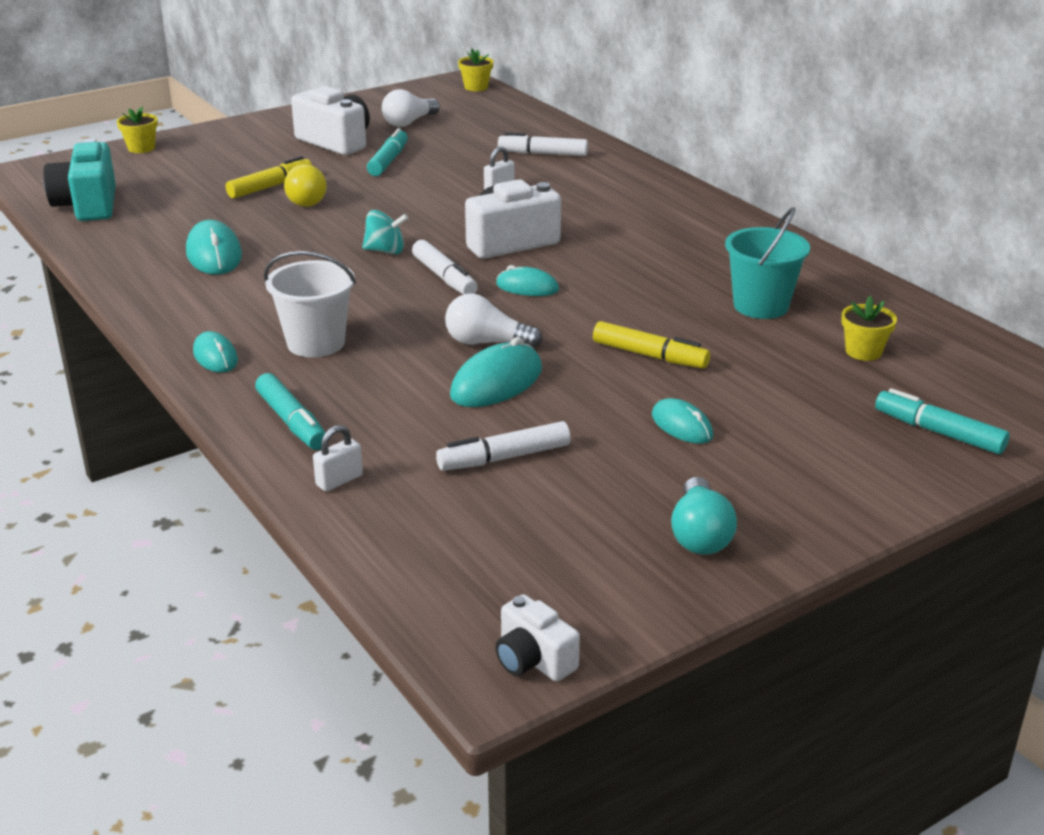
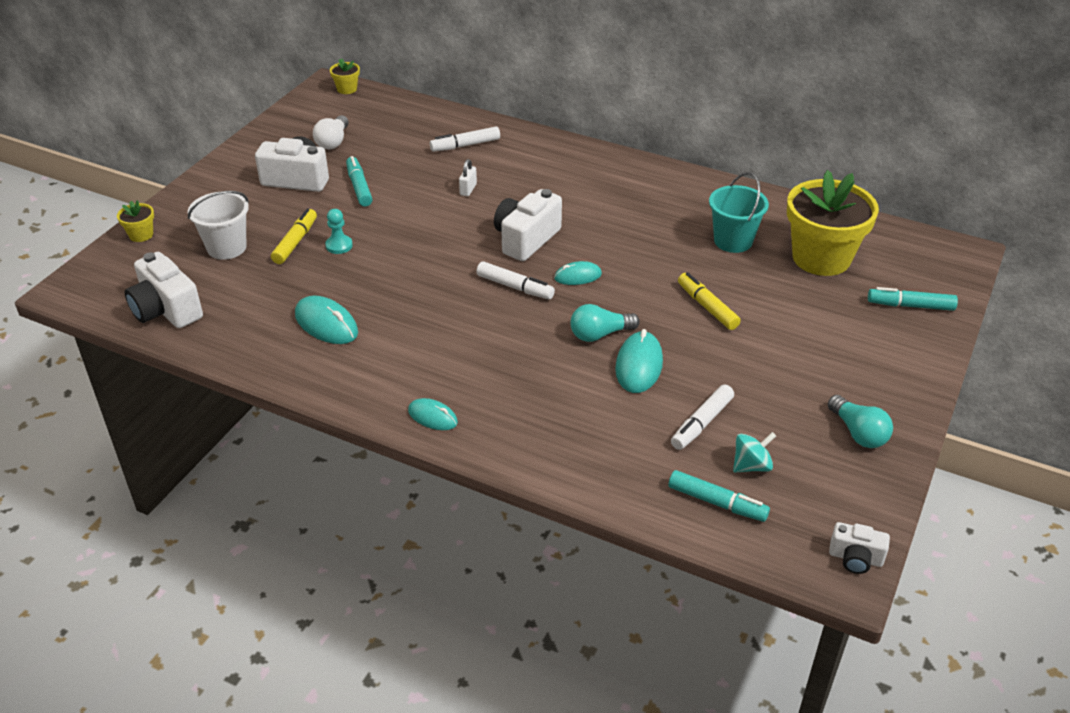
camera: 30 degrees left, 10 degrees up
turquoise camera [43,139,116,221] -> white camera [125,252,203,328]
turquoise marker [255,373,326,450] -> turquoise marker moved to [669,470,770,522]
white bucket [264,251,356,357] -> white bucket moved to [188,191,249,260]
yellow light bulb [284,164,327,207] -> turquoise pawn [325,209,353,254]
white padlock [313,425,363,491] -> none
turquoise spinning top [362,210,408,254] -> turquoise spinning top moved to [733,432,776,473]
white light bulb [445,294,543,348] -> turquoise light bulb [571,304,640,342]
yellow marker [593,321,710,369] -> yellow marker turned 120 degrees counterclockwise [678,272,741,330]
turquoise mouse [652,398,713,444] -> none
yellow flower pot [841,296,897,361] -> yellow flower pot [787,170,879,276], size x2.41

